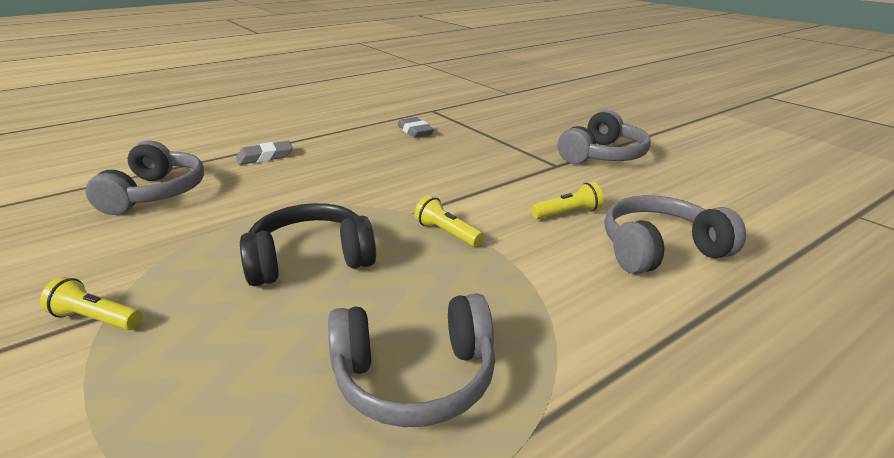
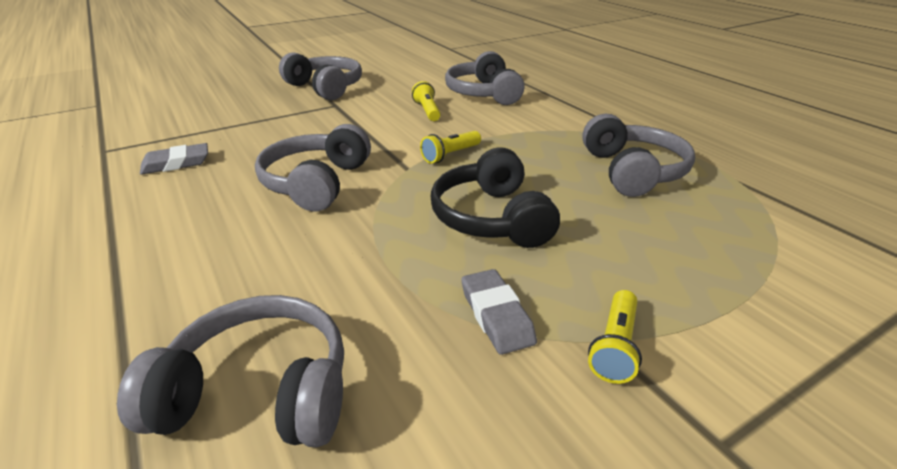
camera: 85 degrees left, 5 degrees up
grey eraser [236,141,293,165] -> grey eraser moved to [461,269,537,355]
none -> grey headphones [255,124,371,211]

